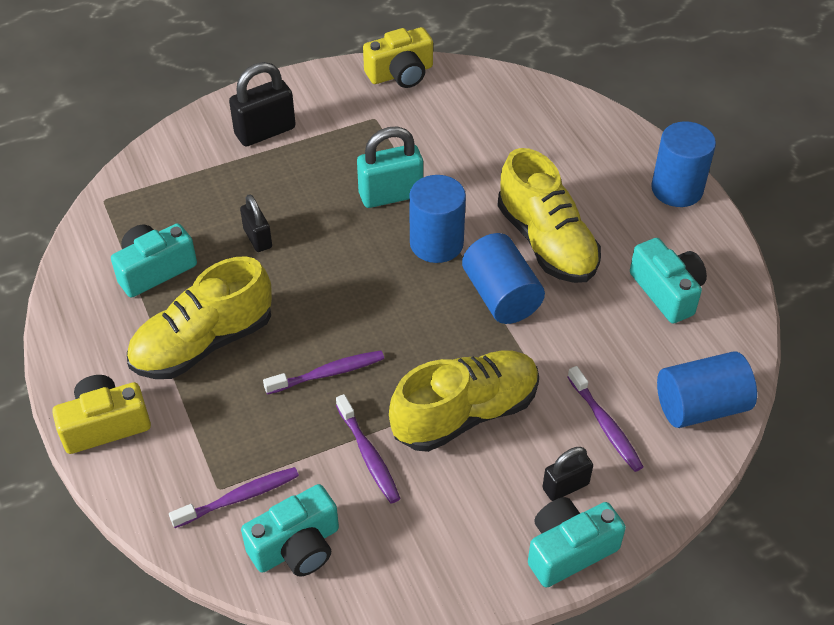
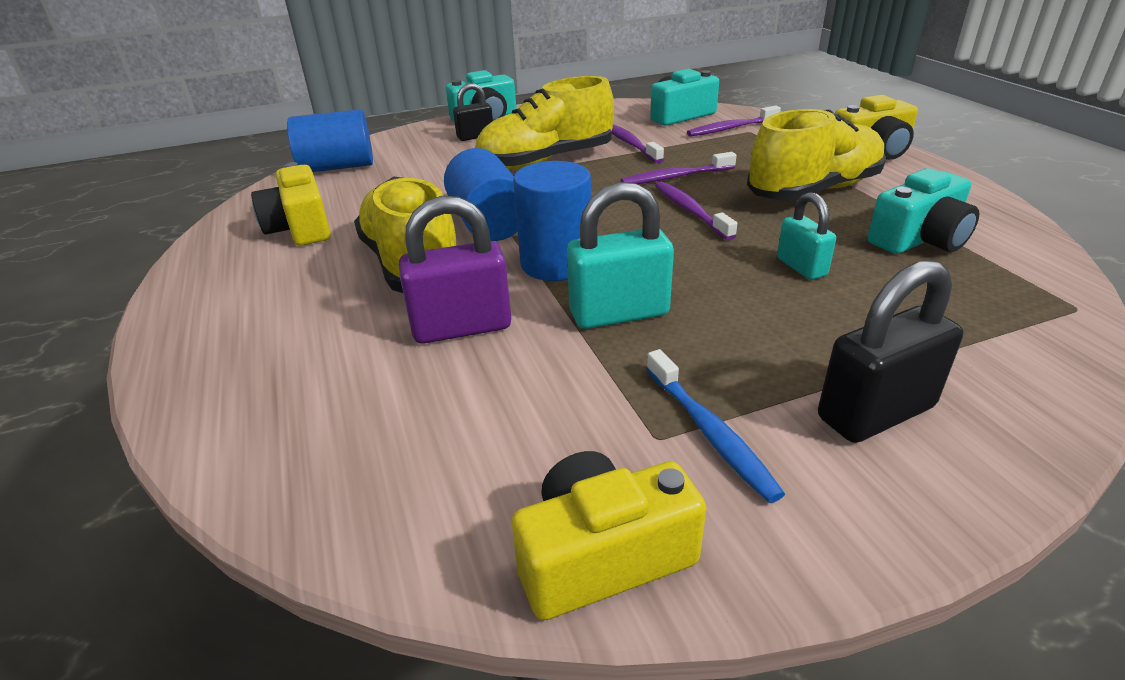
camera: 175 degrees left, 15 degrees down
black padlock [240,194,272,252] -> turquoise padlock [777,192,836,280]
purple toothbrush [567,366,643,472] -> purple toothbrush moved to [655,181,737,240]
turquoise camera [630,238,707,323] -> yellow camera [251,162,331,246]
blue cylinder [651,121,716,207] -> none
none -> purple padlock [399,196,511,344]
none -> blue toothbrush [646,349,785,503]

